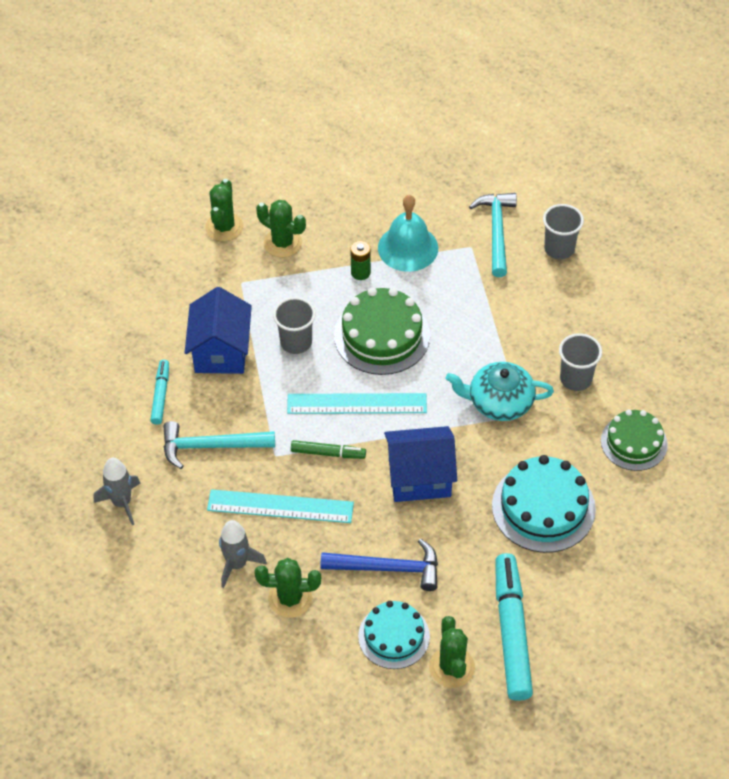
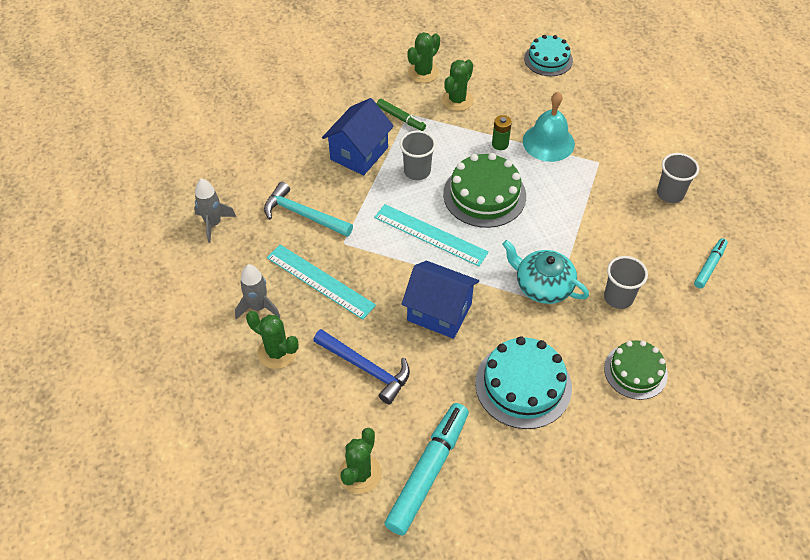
camera: 30 degrees right, 0 degrees up
turquoise marker [150,360,169,425] -> turquoise marker moved to [694,238,728,289]
green cactus [256,200,306,257] -> green cactus turned 60 degrees clockwise [442,59,473,111]
green marker [291,440,366,459] -> green marker moved to [377,99,426,131]
turquoise cake [358,601,430,669] -> turquoise cake moved to [524,35,573,76]
turquoise hammer [469,193,517,277] -> none

